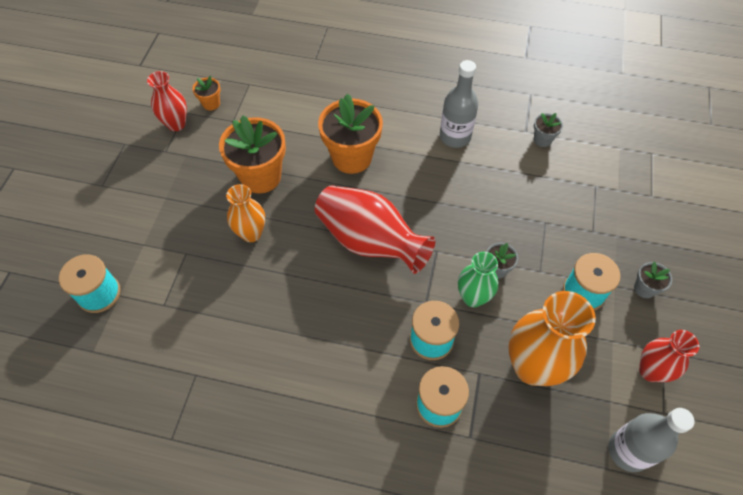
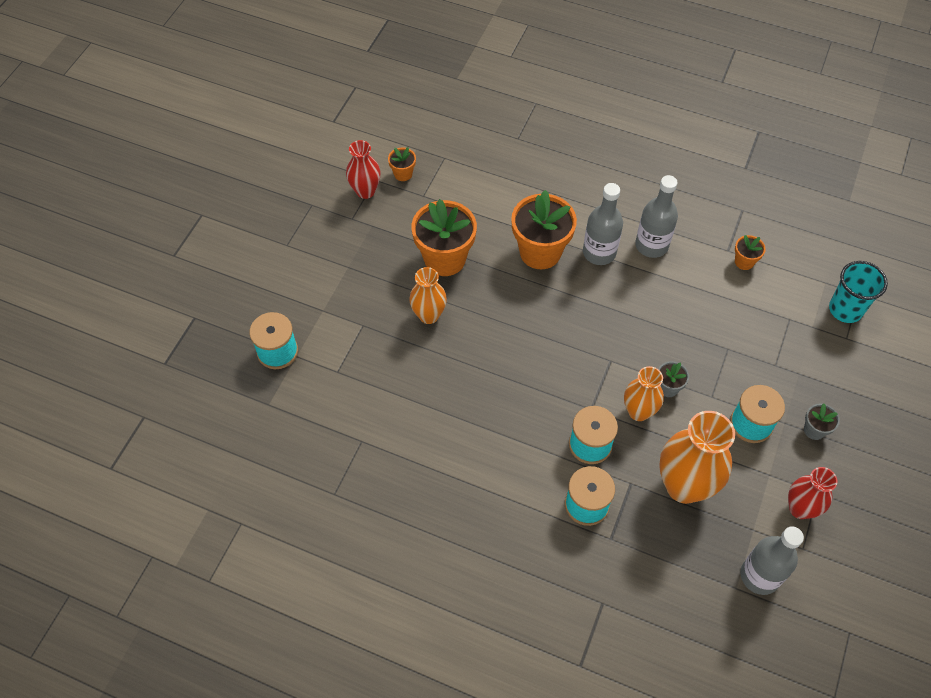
camera: 10 degrees right, 0 degrees up
red vase [315,185,435,274] -> none
green vase [458,252,498,307] -> orange vase [624,366,664,421]
grey flower pot [534,113,563,147] -> orange flower pot [735,235,766,270]
none -> grey bottle [583,183,623,265]
none -> turquoise cup [829,261,888,323]

